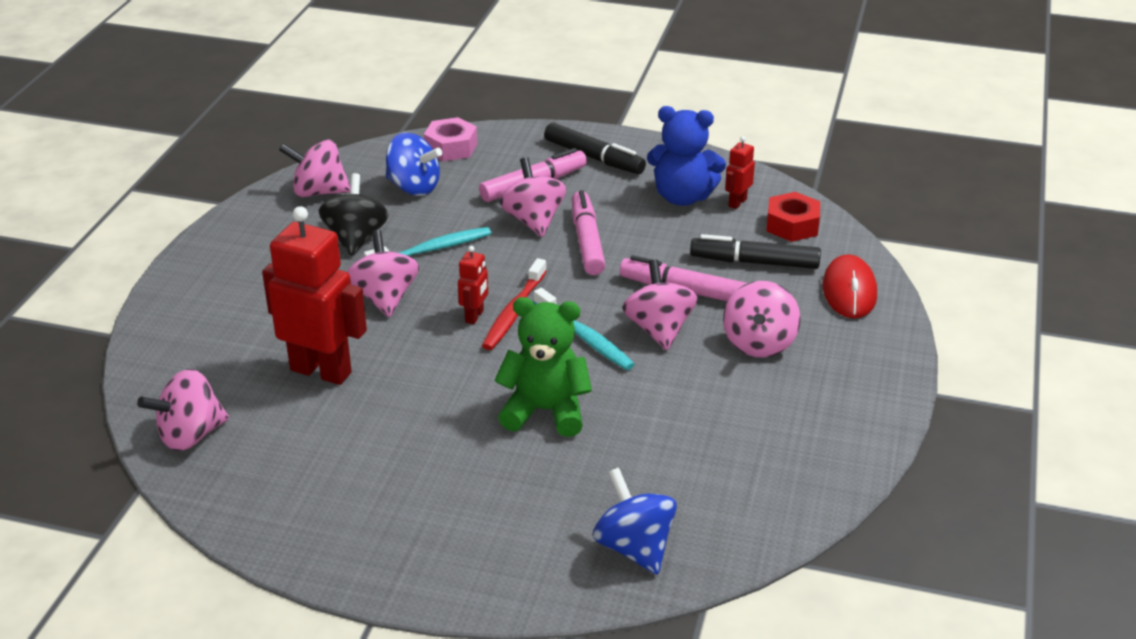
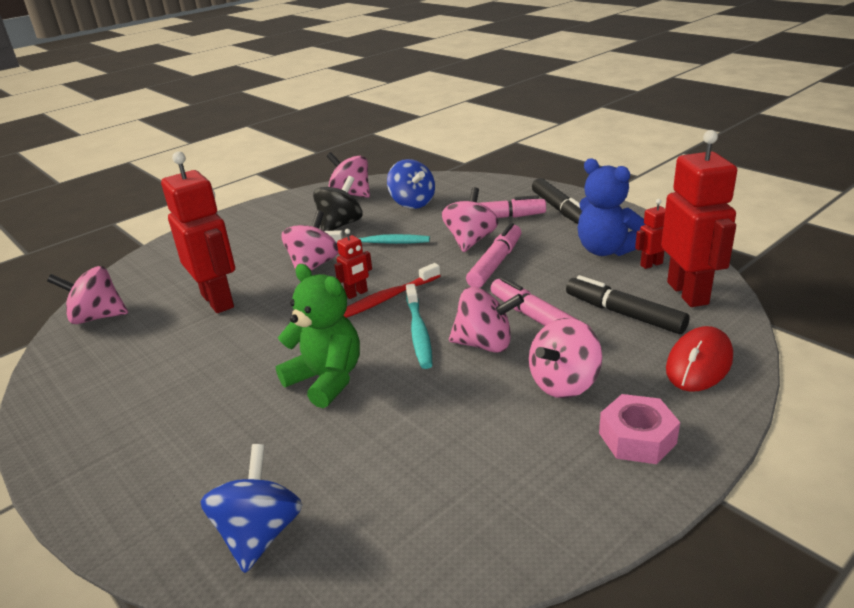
camera: 35 degrees right, 5 degrees down
pink nut [424,117,477,161] -> pink nut moved to [599,394,680,464]
pink spinning top [622,259,697,350] -> pink spinning top turned 75 degrees clockwise [449,287,524,353]
red nut [766,192,820,242] -> red robot [661,130,737,307]

